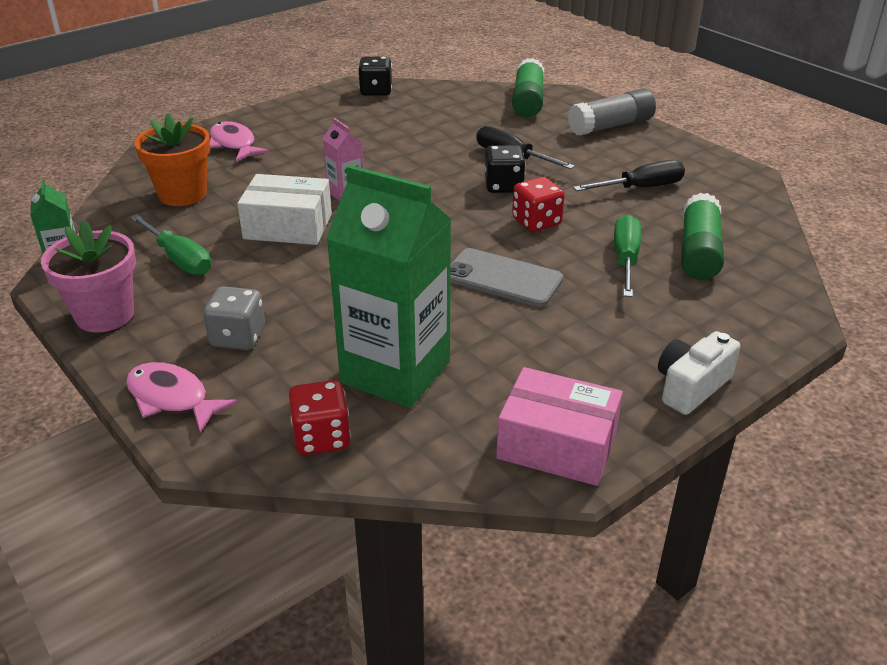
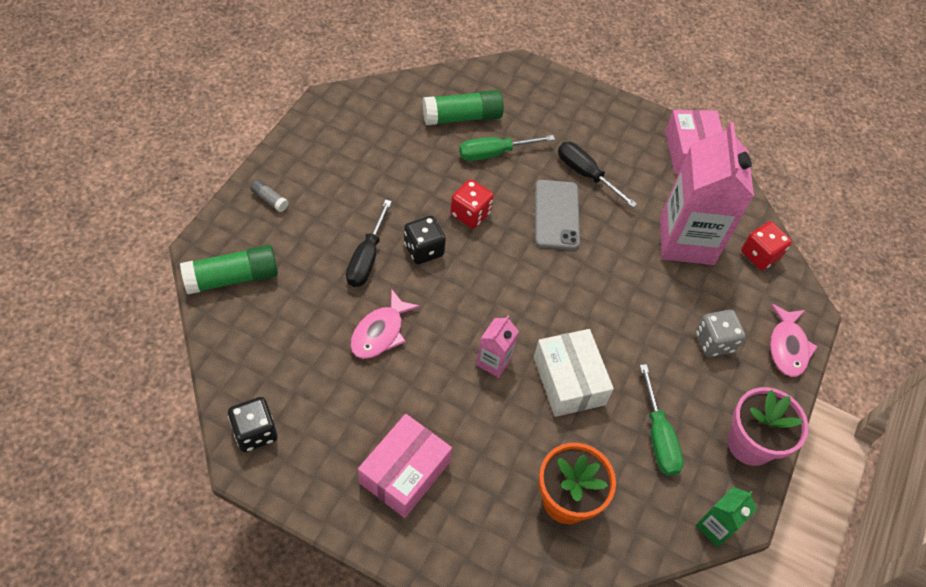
camera: 120 degrees left, 20 degrees up
green screwdriver [130,214,211,275] -> green screwdriver turned 150 degrees clockwise [640,364,684,476]
pink fish [210,121,269,162] -> pink fish moved to [350,289,420,359]
green carton [326,165,451,408] -> pink carton [660,122,754,265]
grey glue stick [568,89,656,136] -> grey glue stick [251,179,289,212], size x0.47
black screwdriver [573,160,685,191] -> black screwdriver moved to [558,142,637,207]
white camera [658,331,740,415] -> none
none -> pink box [358,414,452,518]

